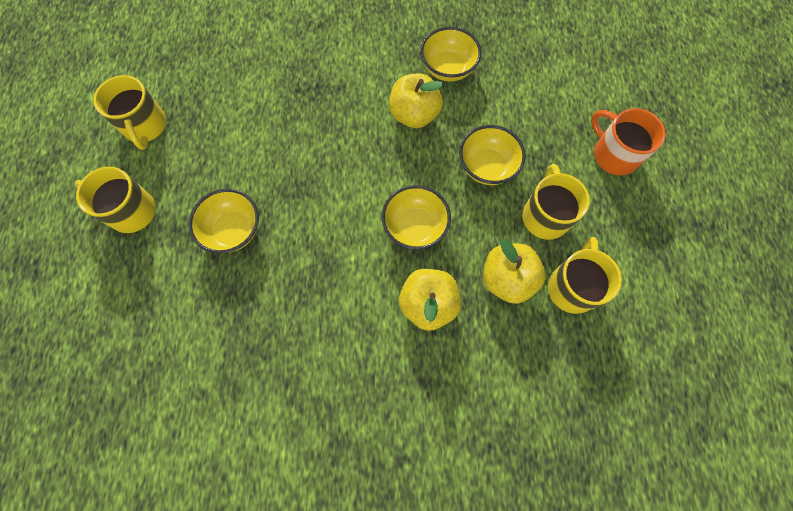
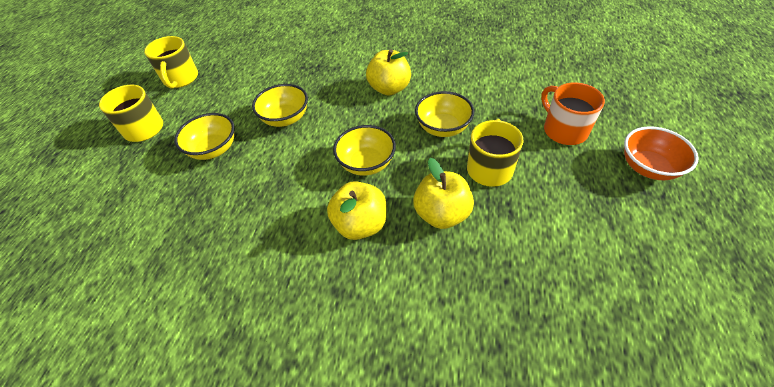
camera: 15 degrees right, 20 degrees down
yellow bowl [420,27,482,81] -> yellow bowl moved to [252,84,308,127]
yellow mug [548,237,622,314] -> none
none -> orange bowl [624,126,698,180]

